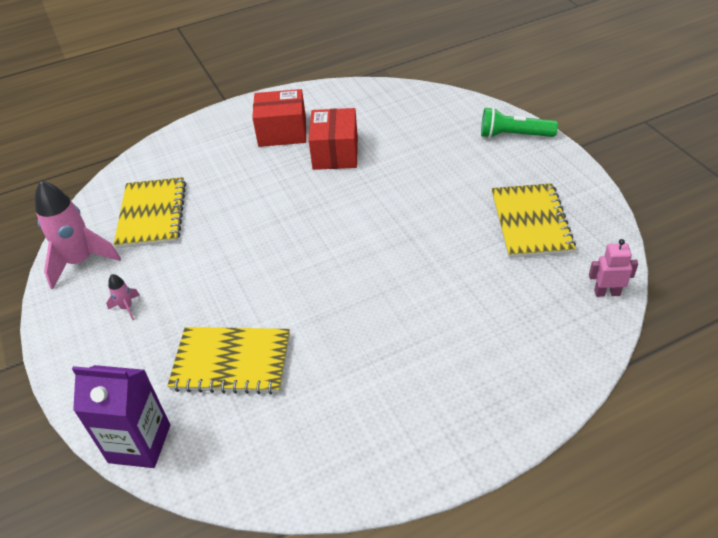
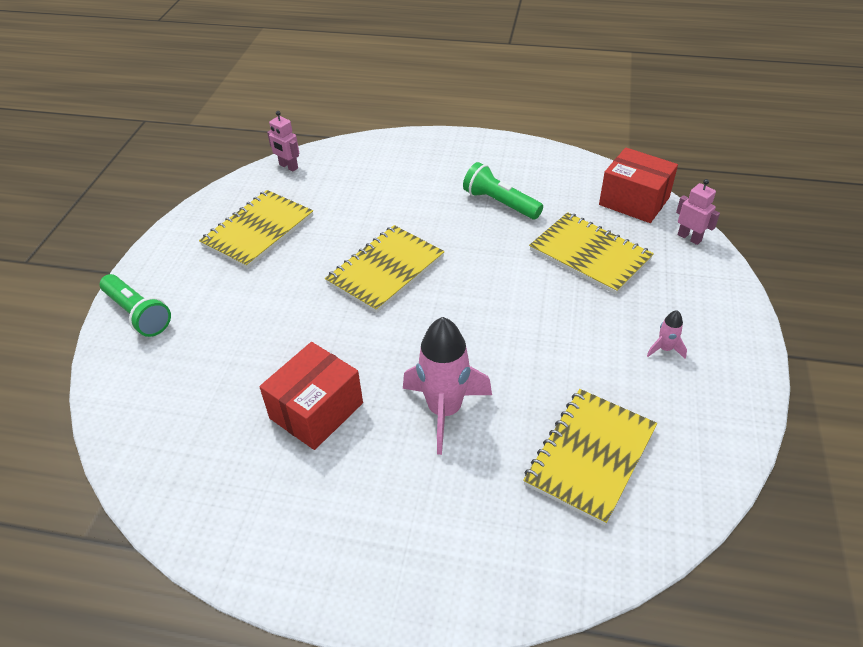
camera: 145 degrees left, 0 degrees up
pink rocket [35,181,121,290] -> pink rocket moved to [403,317,492,455]
purple carton [72,365,170,468] -> pink robot [676,179,720,245]
red box [252,89,306,147] -> red box moved to [599,147,678,223]
none -> yellow notebook [325,225,445,313]
none -> green flashlight [463,162,543,219]

